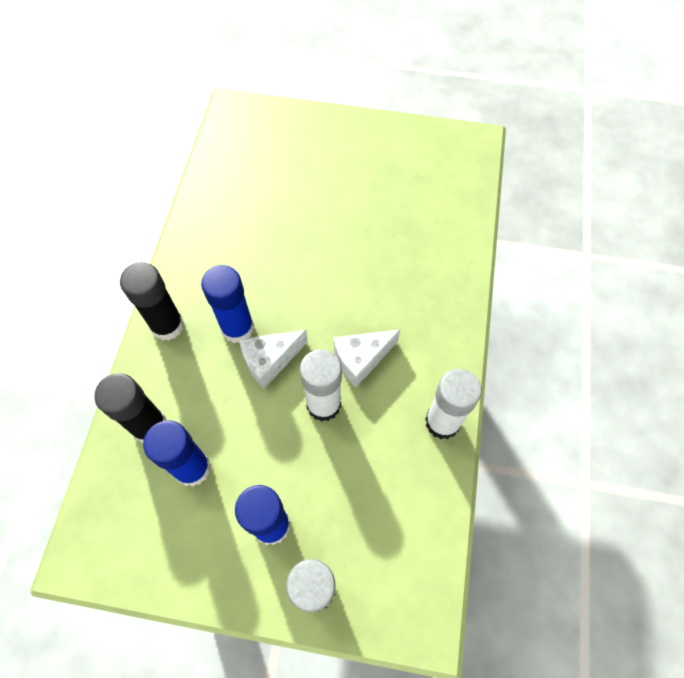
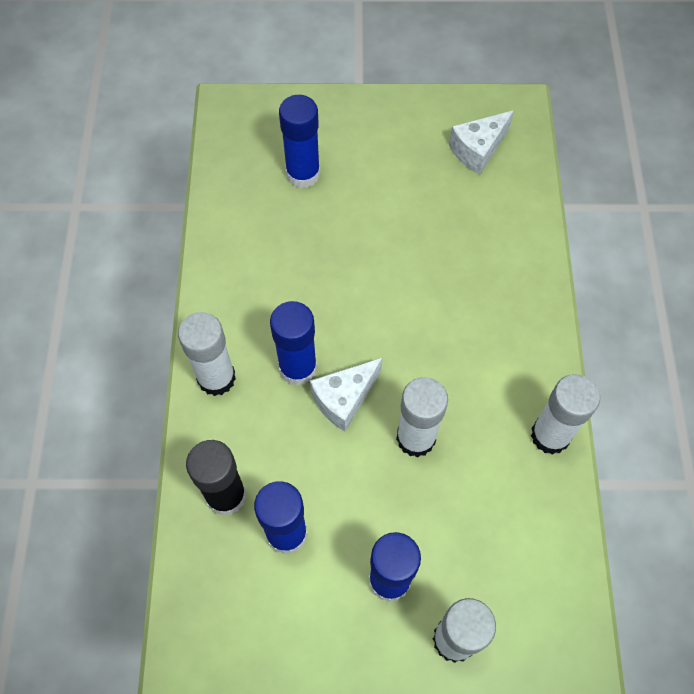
camera: 10 degrees left, 0 degrees up
black glue stick [120,262,184,341] -> white glue stick [178,312,236,396]
white cheese [334,330,400,387] -> white cheese moved to [449,110,514,175]
none -> blue glue stick [279,95,320,188]

